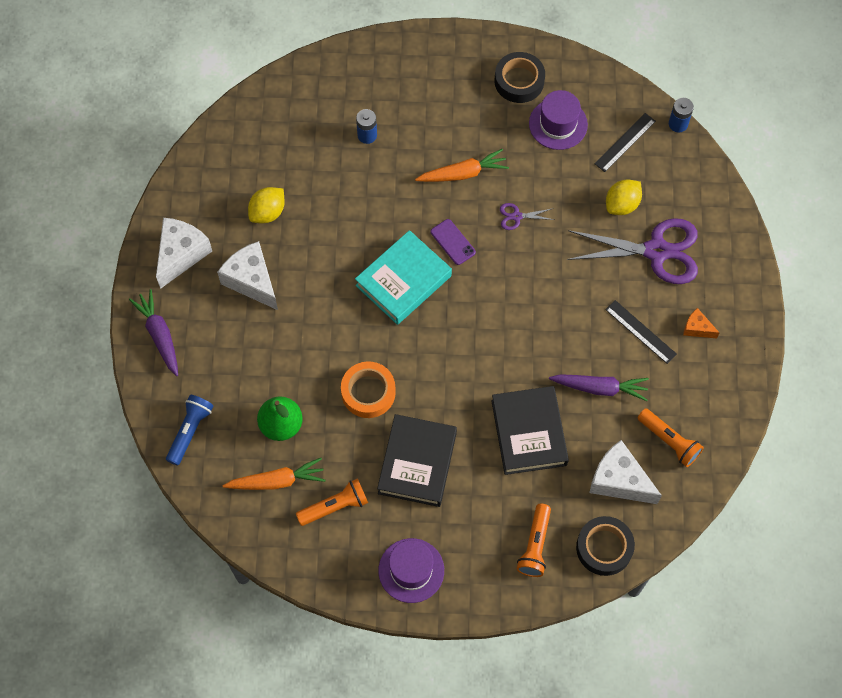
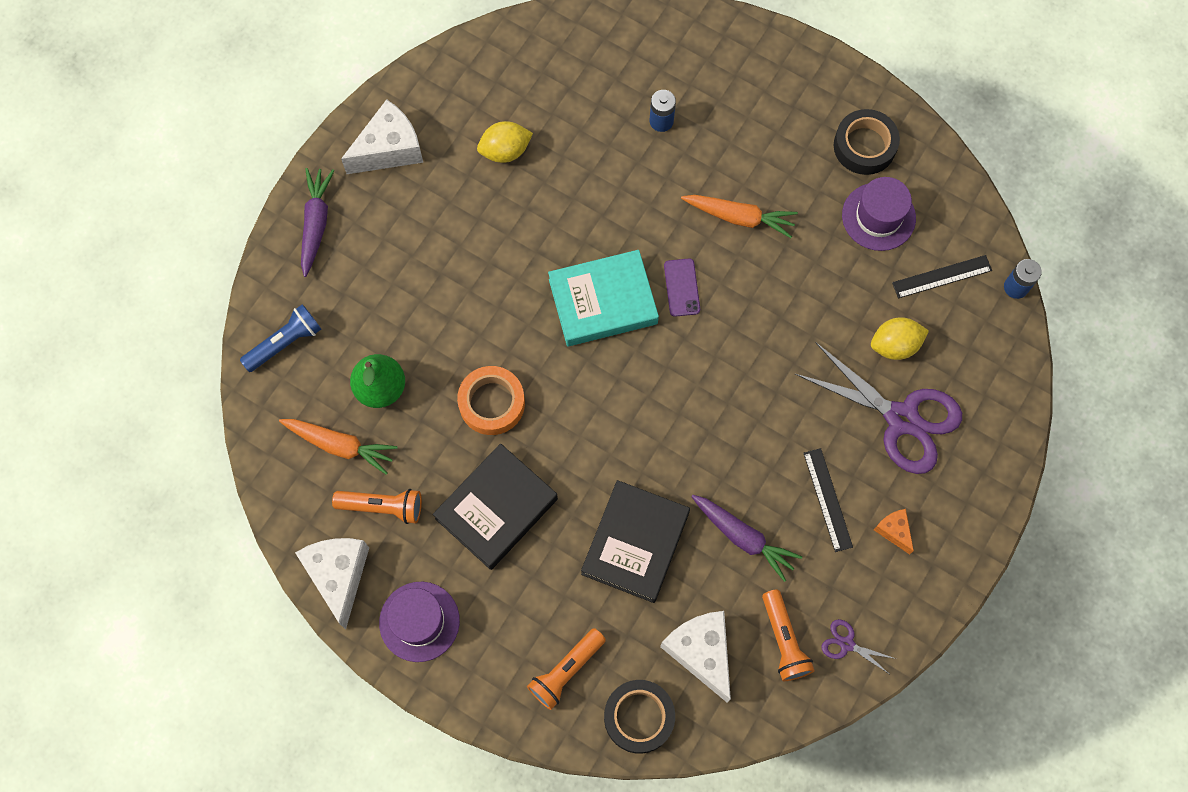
camera: 30 degrees right, 5 degrees up
white cheese [217,241,278,310] -> white cheese moved to [295,538,369,629]
purple scissors [500,203,554,230] -> purple scissors moved to [822,619,896,674]

